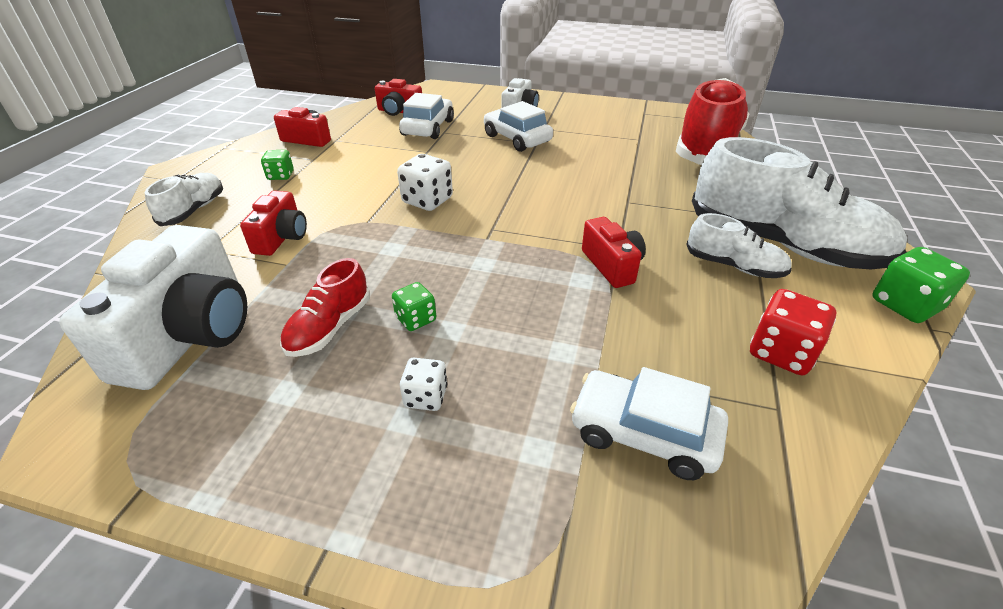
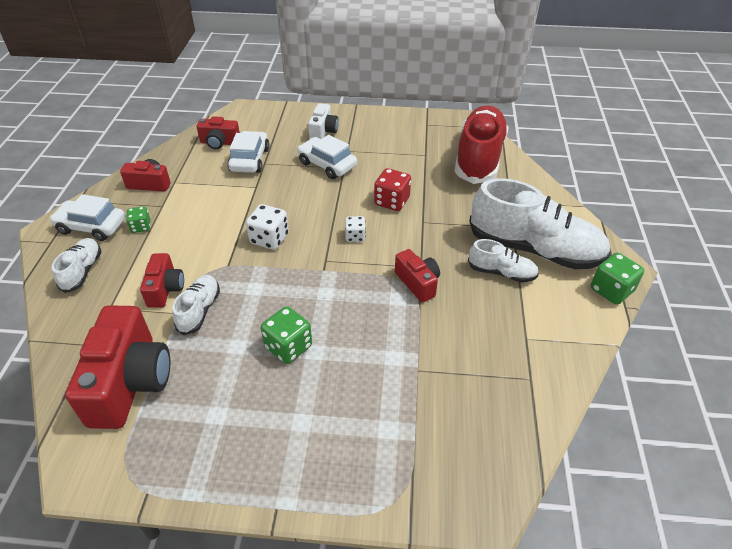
camera: 10 degrees left, 5 degrees up
white camera [59,225,247,390] -> red camera [65,305,170,429]
red shoe [280,258,370,357] -> none
green dice [392,282,436,331] -> green dice [261,306,312,364], size x1.61
white dice [400,358,447,411] -> white dice moved to [345,216,366,242]
white car [570,367,728,480] -> white car moved to [50,194,125,241]
red dice [750,289,837,375] -> red dice moved to [374,168,411,211]
none -> white shoe [172,275,220,335]

